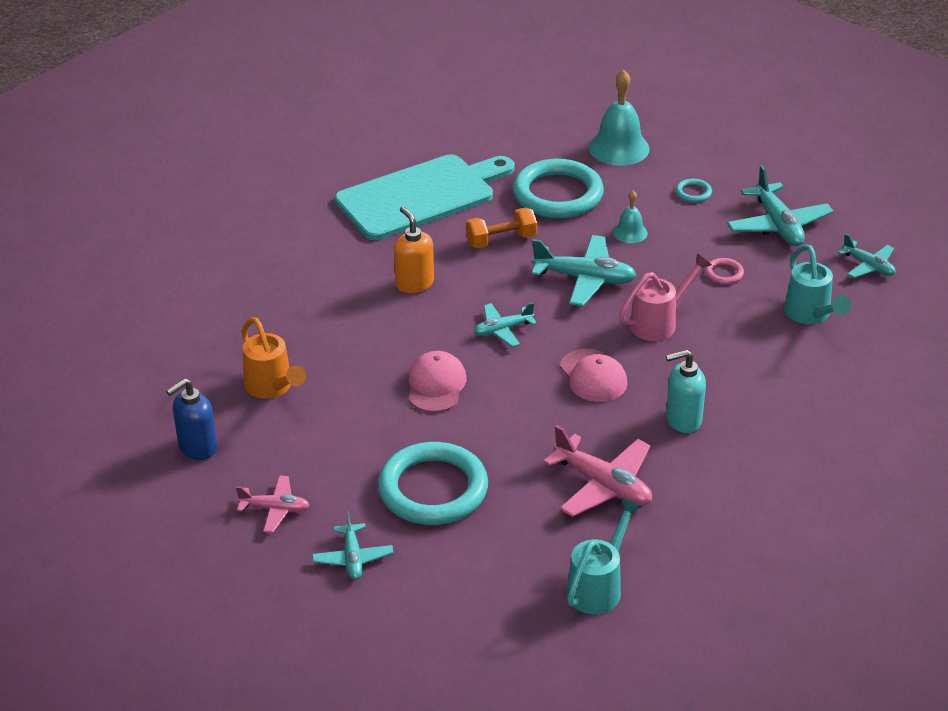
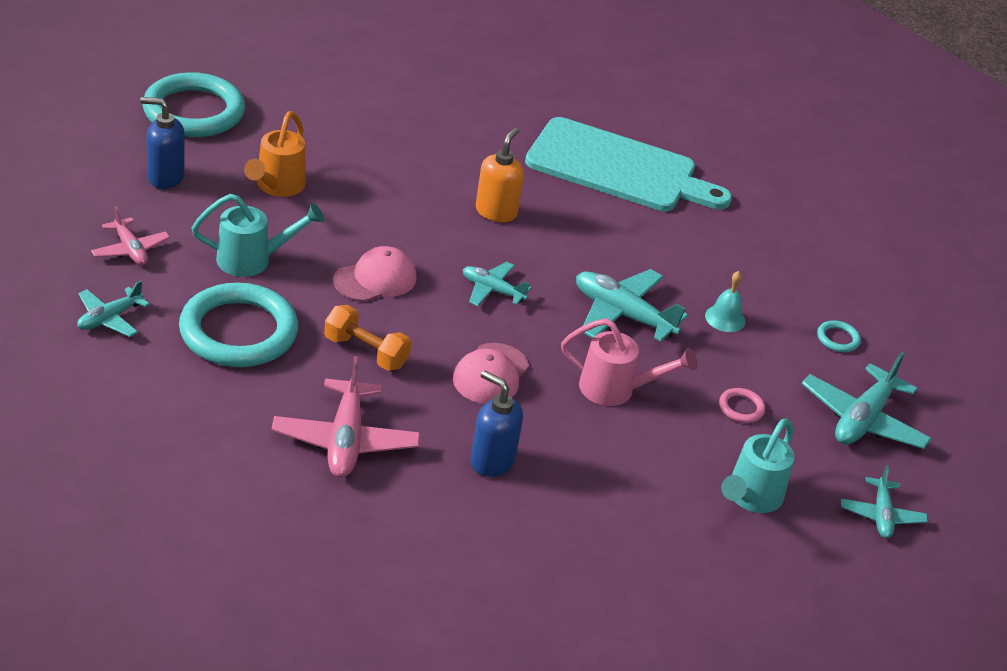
camera: 45 degrees right, 0 degrees up
orange dumbbell [466,207,537,248] -> orange dumbbell moved to [324,305,411,371]
turquoise ring [513,159,604,218] -> turquoise ring moved to [143,72,245,137]
turquoise plane [531,235,637,306] -> turquoise plane turned 150 degrees clockwise [576,269,688,342]
turquoise watering can [566,498,642,614] -> turquoise watering can moved to [192,194,325,277]
turquoise bell [589,69,650,166] -> none
turquoise soap dispenser [666,349,706,433] -> blue soap dispenser [470,370,523,477]

